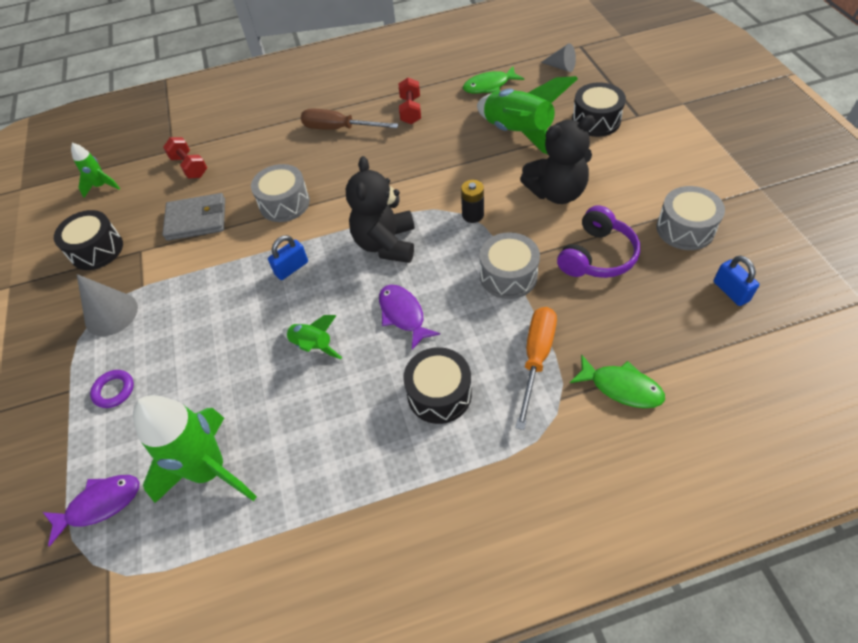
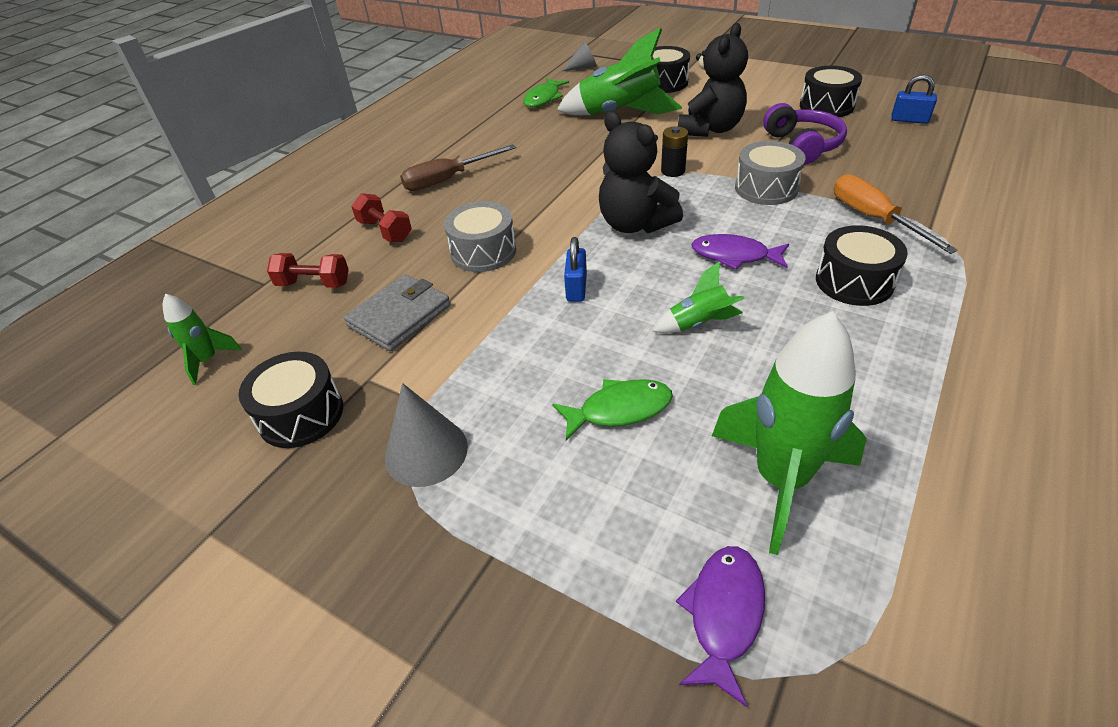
camera: 45 degrees left, 10 degrees down
purple ring [90,370,134,408] -> none
red dumbbell [399,78,421,124] -> red dumbbell moved to [351,193,412,242]
green fish [570,354,665,408] -> green fish moved to [552,379,673,441]
grey drum [656,186,725,250] -> black drum [800,66,862,117]

